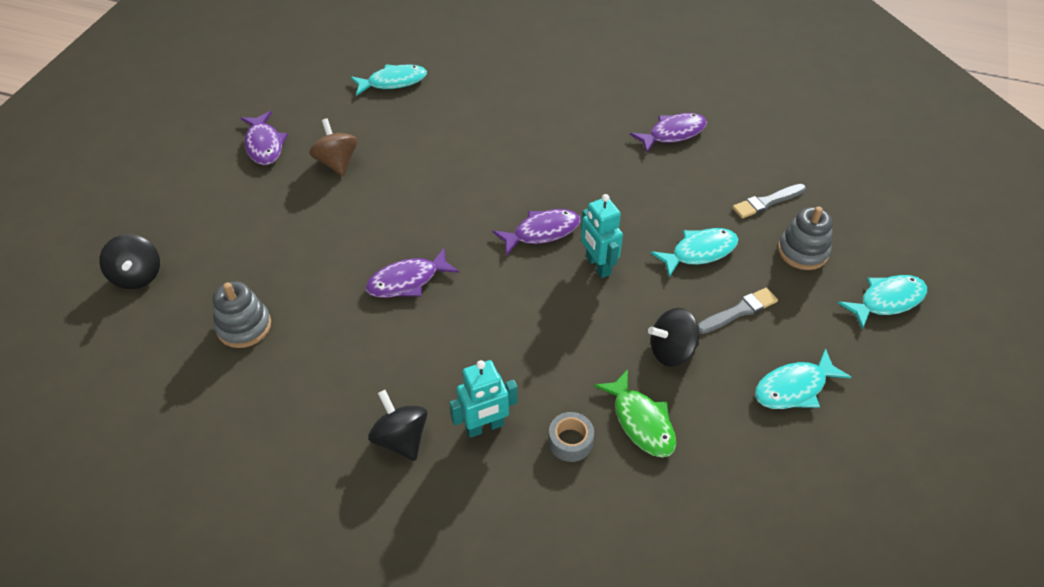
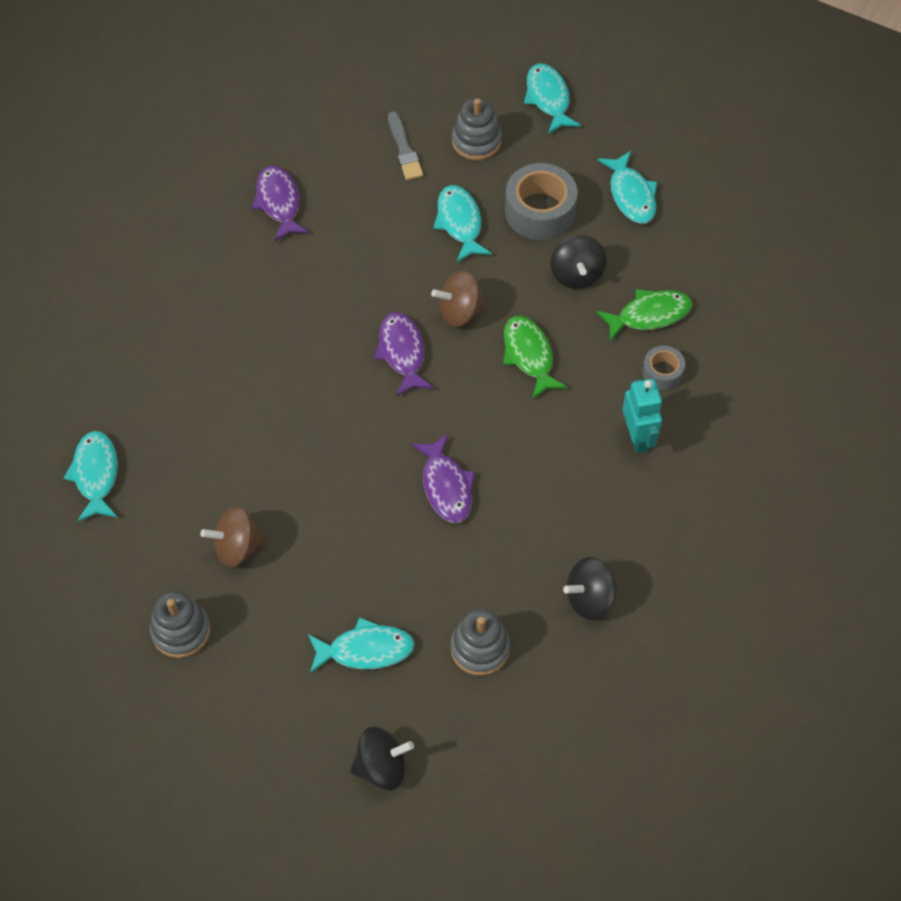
camera: 80 degrees left, 10 degrees up
purple fish [241,111,288,165] -> grey stacking toy [150,591,210,658]
black spinning top [368,390,428,461] -> black spinning top moved to [563,557,618,620]
turquoise robot [581,194,623,278] -> brown spinning top [431,271,487,327]
grey brush [698,288,778,334] -> grey tape [505,163,578,240]
none -> turquoise fish [308,617,415,673]
none -> green fish [503,316,568,400]

